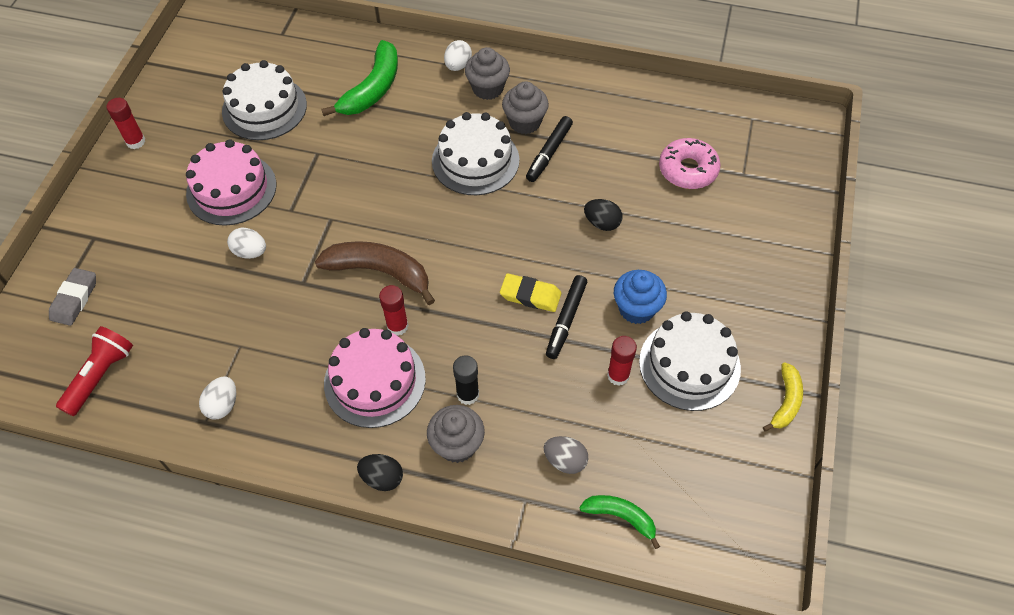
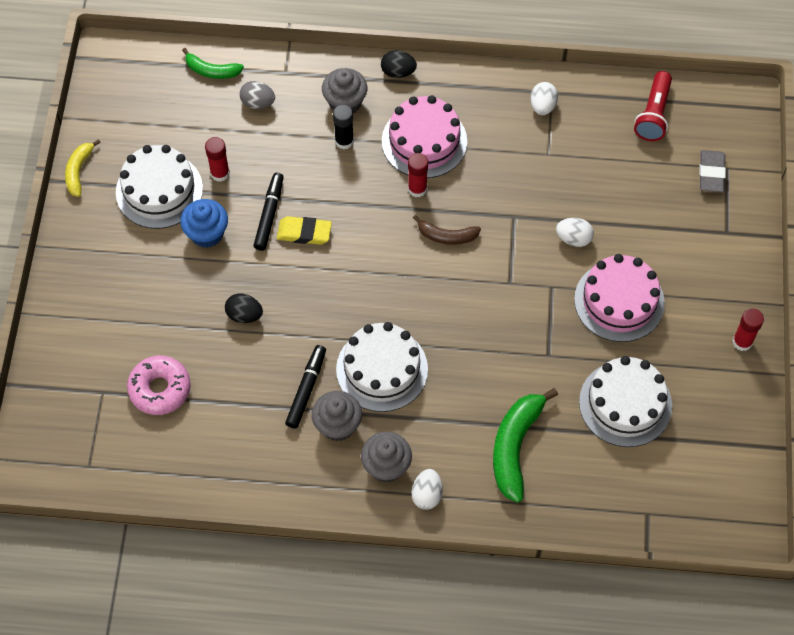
camera: 170 degrees right, 5 degrees up
brown banana [315,241,435,305] -> brown banana [413,215,481,245], size x0.58

